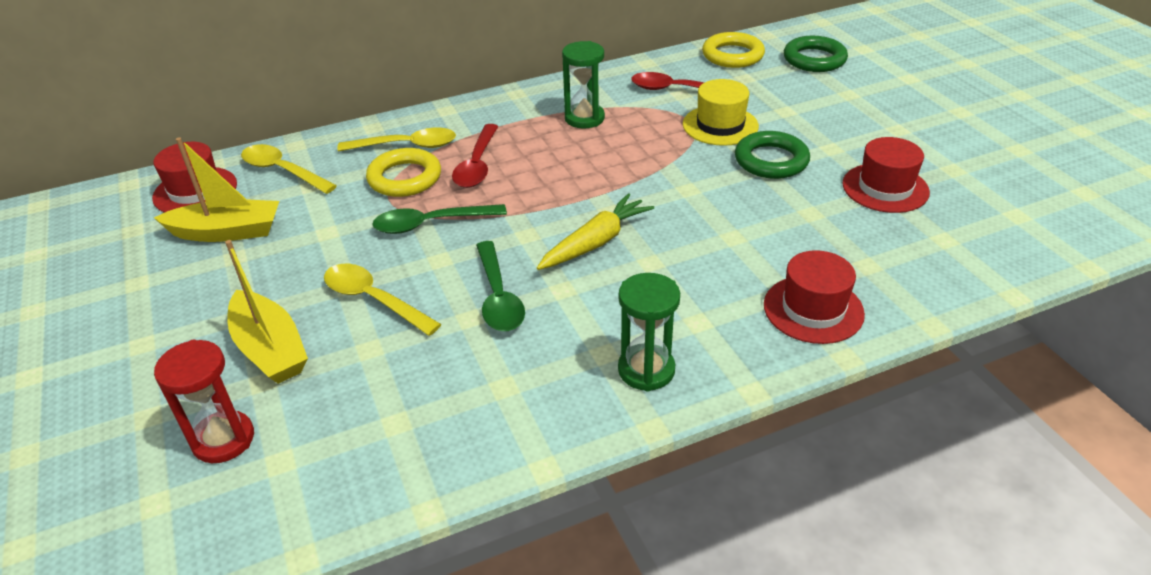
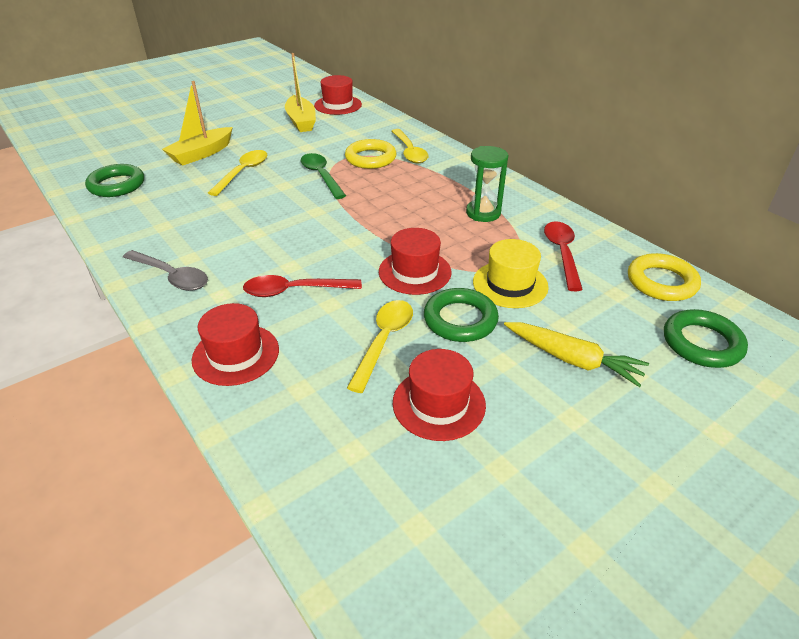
camera: 75 degrees right, 0 degrees up
red hourglass [154,339,254,463] -> none
yellow spoon [241,144,337,194] -> yellow spoon moved to [347,300,413,393]
red spoon [452,124,498,188] -> red spoon moved to [243,275,362,297]
green spoon [476,241,525,331] -> none
yellow carrot [537,193,654,270] -> yellow carrot moved to [504,322,649,387]
green hourglass [618,273,680,391] -> grey spoon [123,250,208,291]
none -> green ring [85,164,144,197]
none -> red hat [379,228,452,295]

